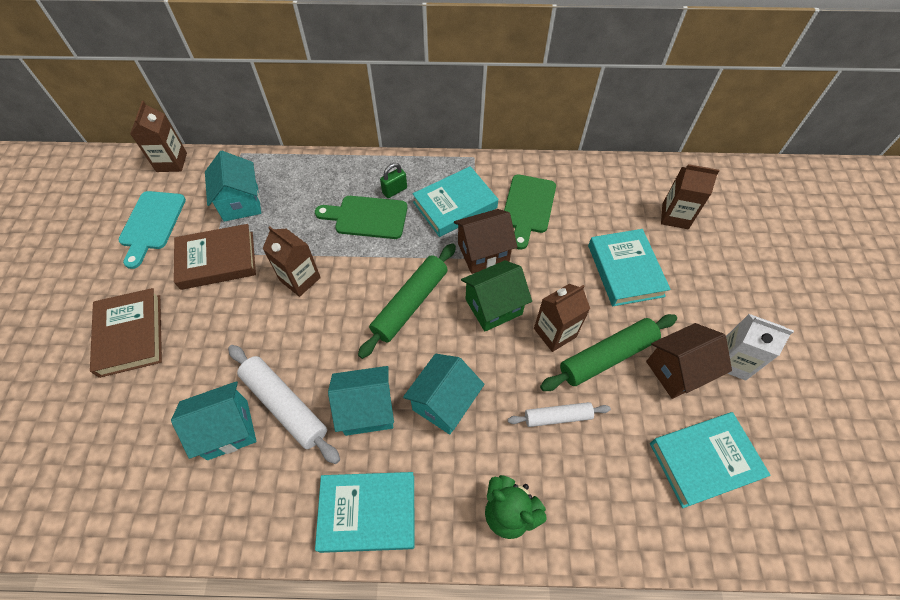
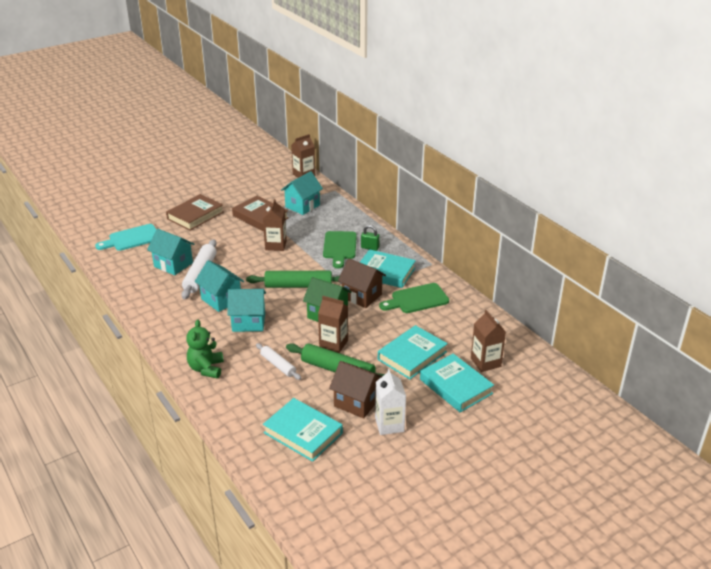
camera: 55 degrees right, 25 degrees down
turquoise cutting board [119,191,186,269] -> turquoise cutting board moved to [95,224,156,251]
green cutting board [315,196,407,239] -> green cutting board turned 150 degrees counterclockwise [323,231,357,268]
turquoise book [315,472,414,553] -> turquoise book moved to [420,354,494,413]

